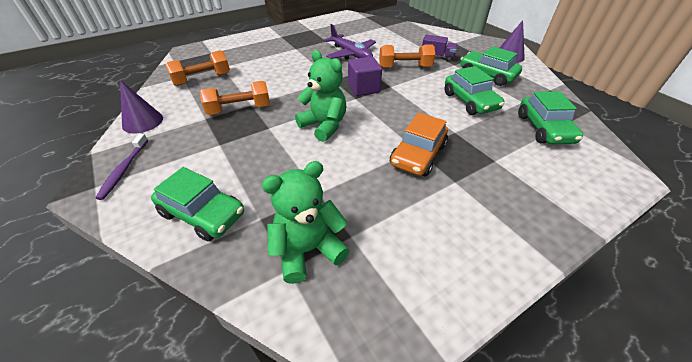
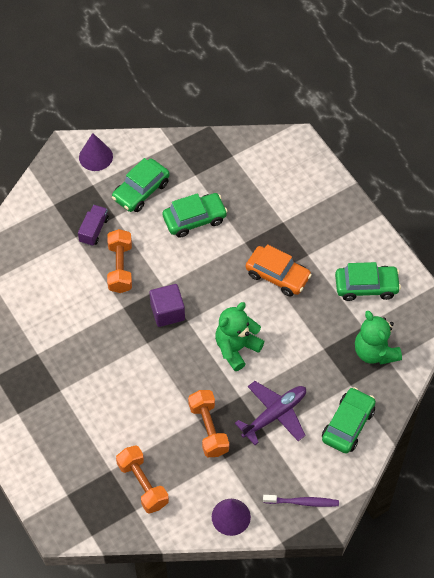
camera: 90 degrees left, 15 degrees up
purple plane [324,24,376,60] -> purple plane moved to [235,381,306,445]
green car [518,91,583,144] -> green car moved to [335,262,401,301]

